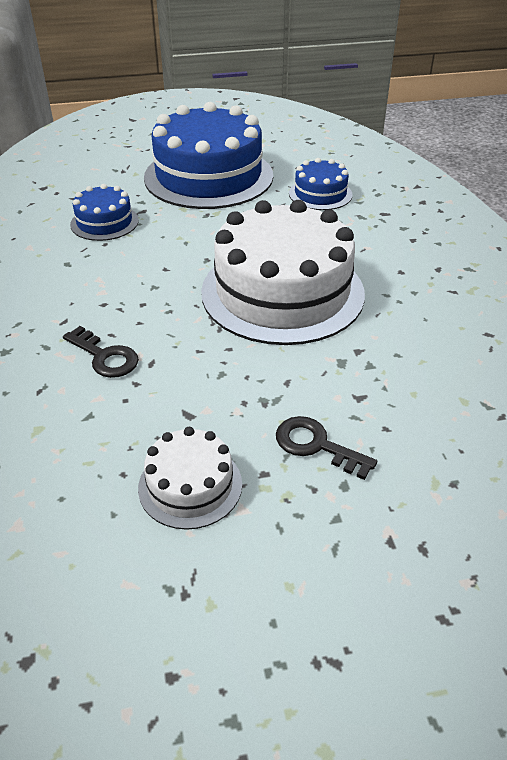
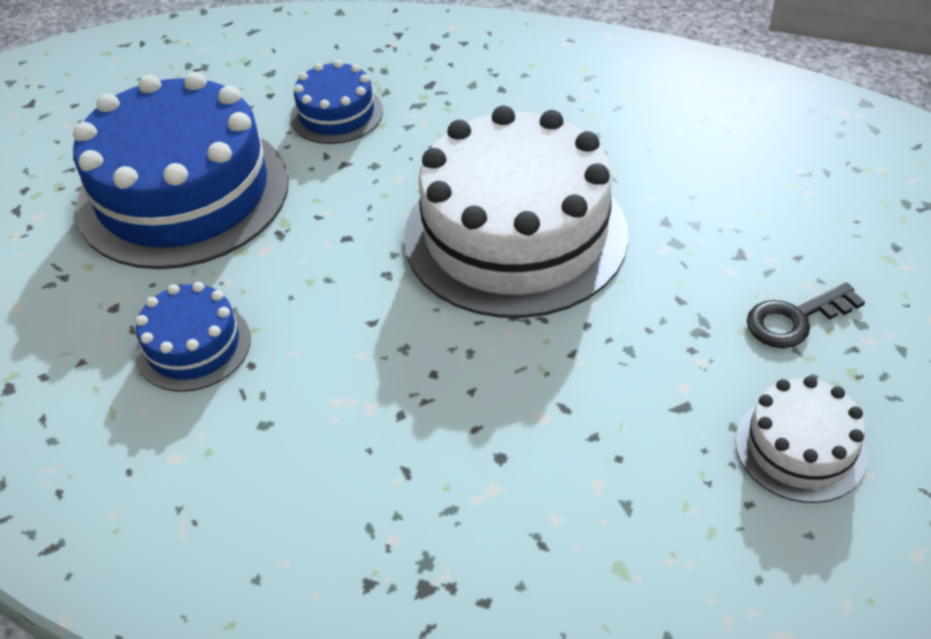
camera: 55 degrees left, 5 degrees up
black key [63,326,139,378] -> none

